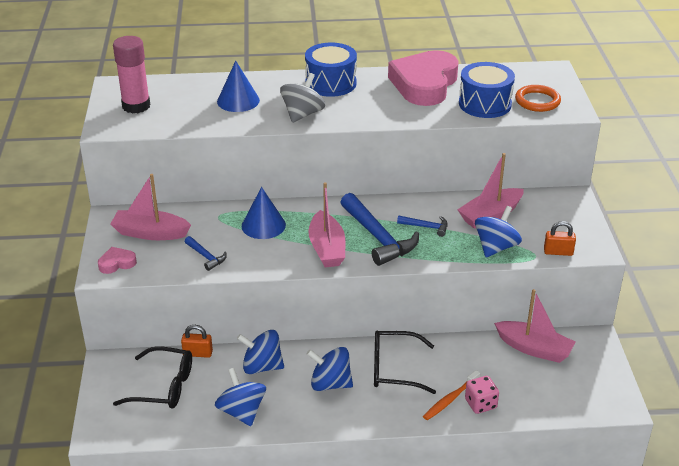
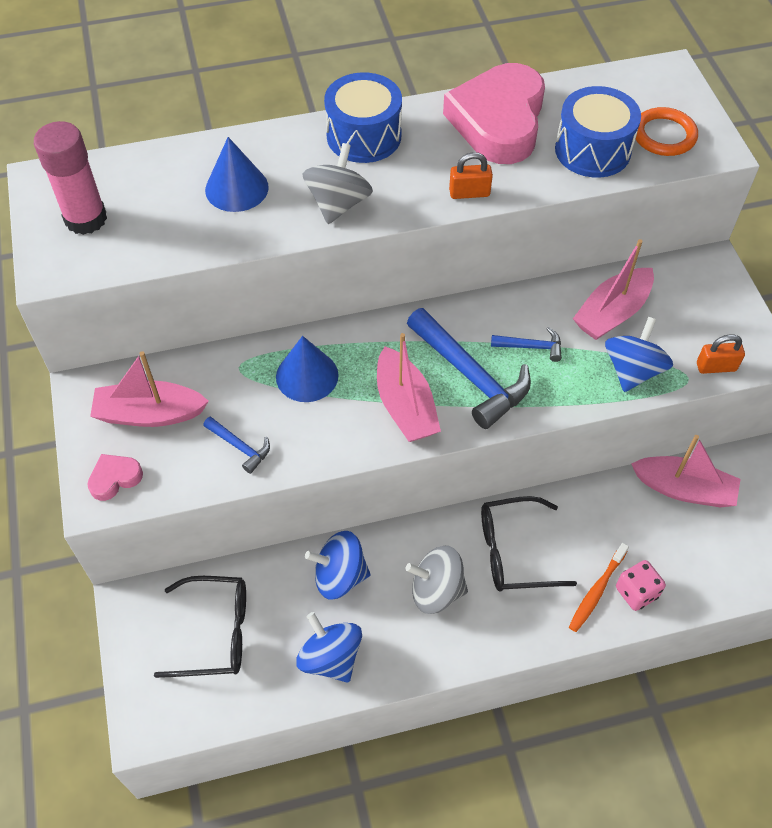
camera: 10 degrees left, 20 degrees up
orange padlock [181,325,213,358] -> orange padlock moved to [449,152,493,199]
blue spinning top [307,347,353,391] -> grey spinning top [405,546,468,614]

